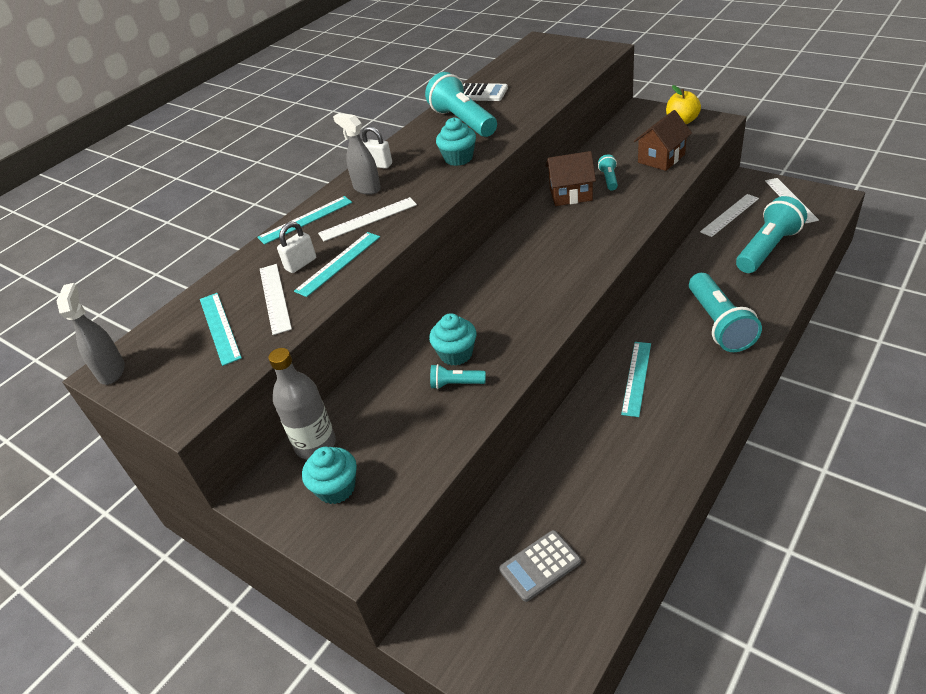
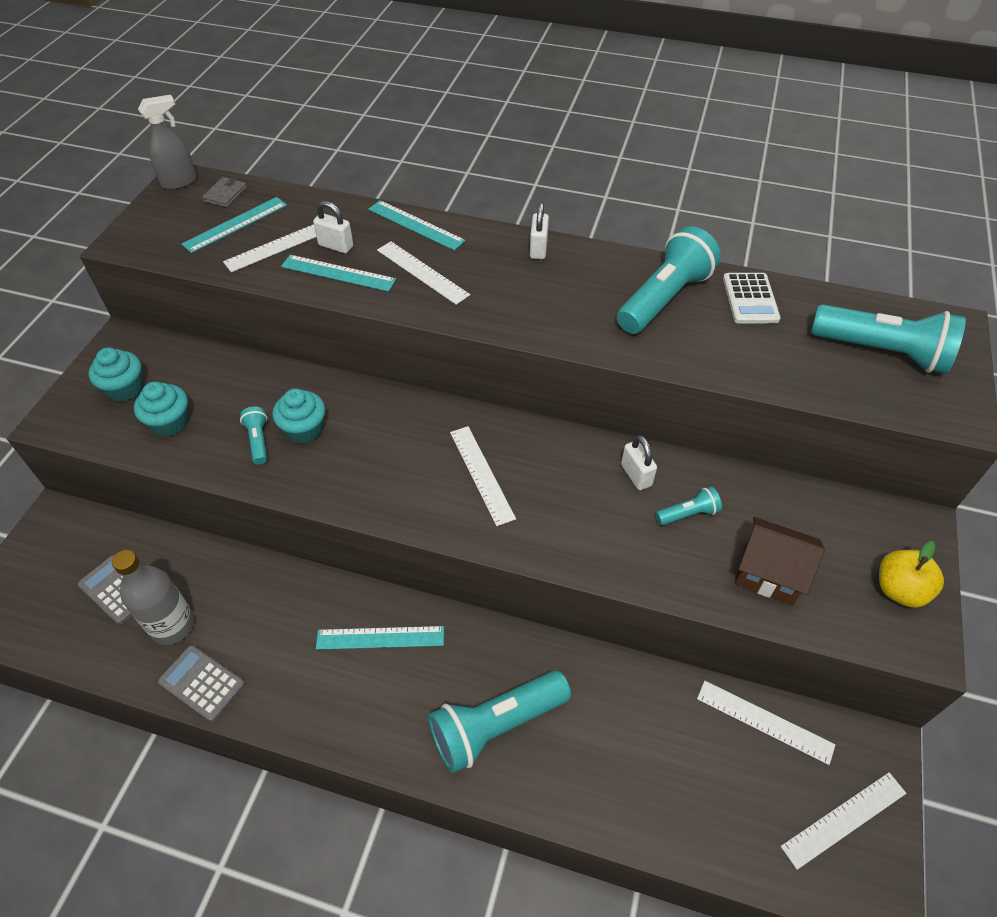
camera: 65 degrees right, 10 degrees up
grey bottle [268,348,336,460] -> grey bottle moved to [112,550,195,645]
grey spray bottle [333,113,381,195] -> none
turquoise cupcake [436,117,476,166] -> turquoise cupcake moved to [134,382,188,437]
brown house [545,151,596,206] -> white padlock [621,435,657,490]
turquoise flashlight [736,196,807,273] -> turquoise flashlight moved to [811,304,966,374]
none -> grey calculator [158,645,245,722]
none -> grey wallet [202,177,247,207]
none -> white ruler [450,426,516,526]

